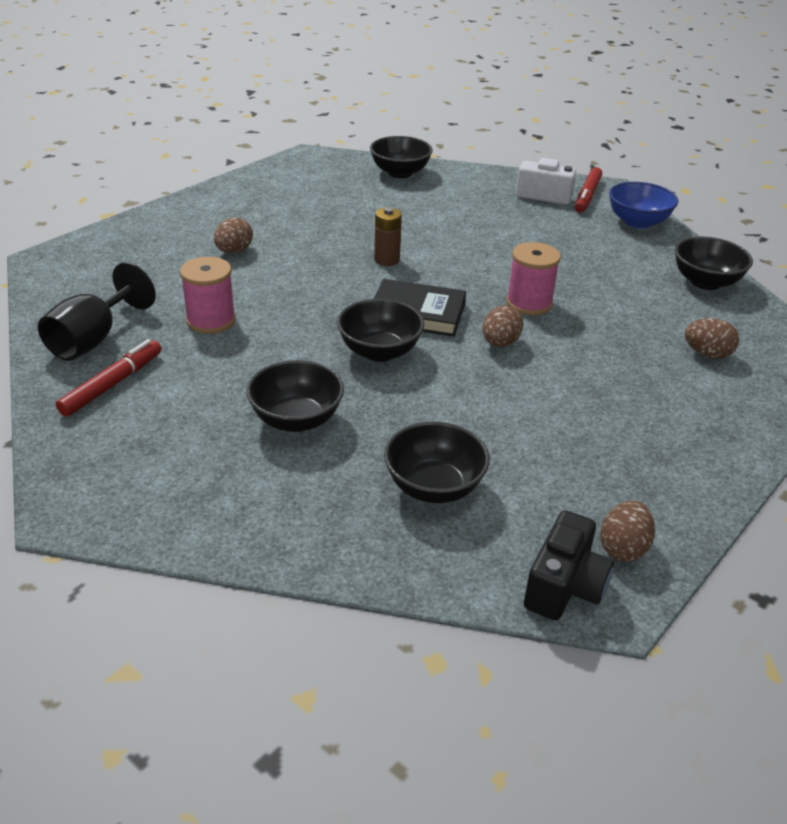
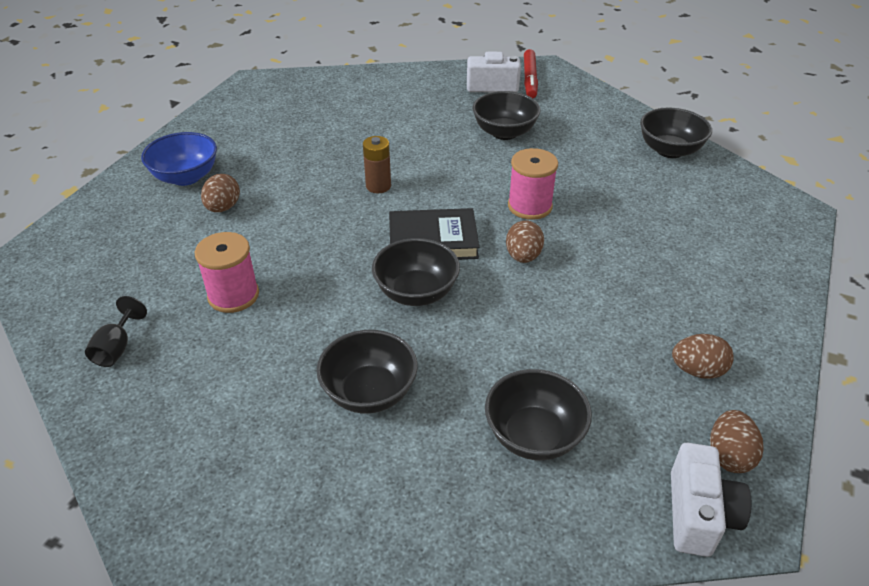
camera: 15 degrees left, 5 degrees up
black goblet [38,262,156,361] -> black goblet [85,296,147,367], size x0.56
red marker [56,339,161,417] -> none
black bowl [370,136,433,178] -> black bowl moved to [473,91,541,140]
black camera [524,510,614,620] -> white camera [671,443,751,557]
blue bowl [609,182,678,229] -> blue bowl moved to [141,132,217,186]
brown egg [685,318,739,359] -> brown egg moved to [672,334,734,379]

